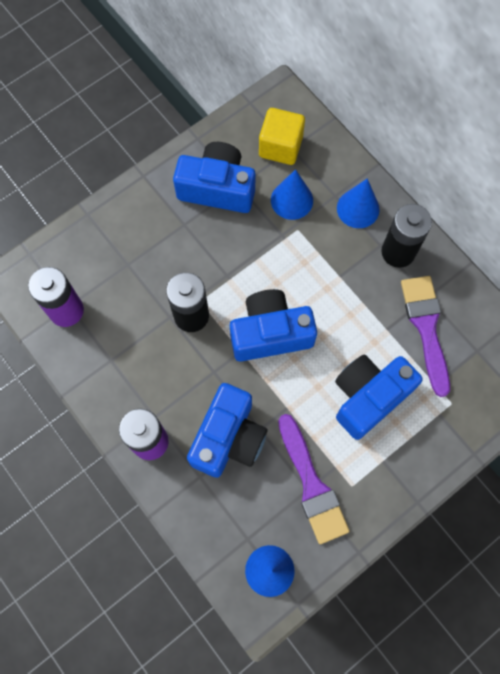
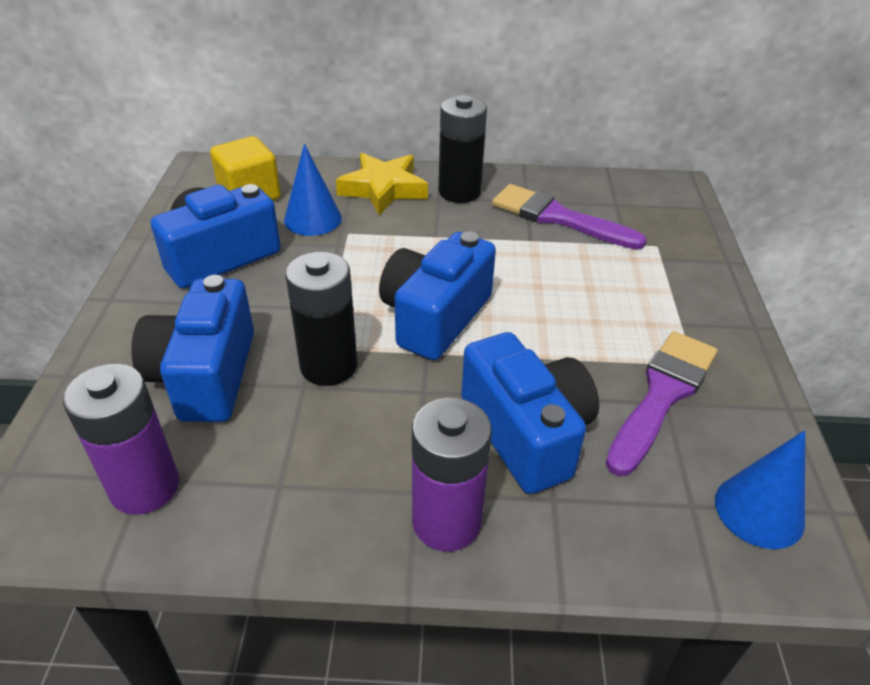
camera: 50 degrees left, 30 degrees down
purple brush [278,414,350,544] -> purple brush turned 75 degrees counterclockwise [606,331,718,476]
blue camera [335,355,423,440] -> blue camera moved to [131,275,254,422]
blue cone [337,178,380,228] -> yellow star [336,153,428,215]

